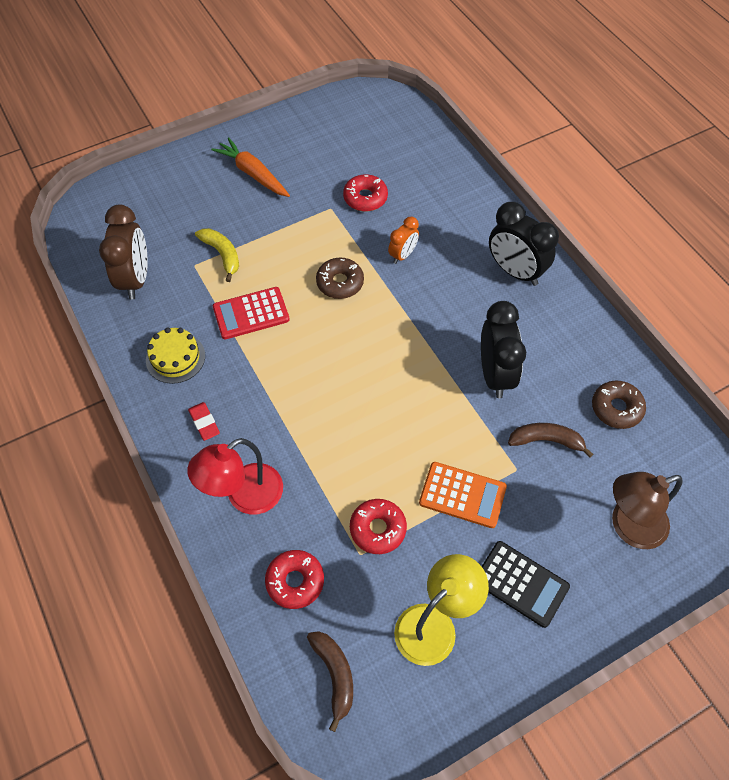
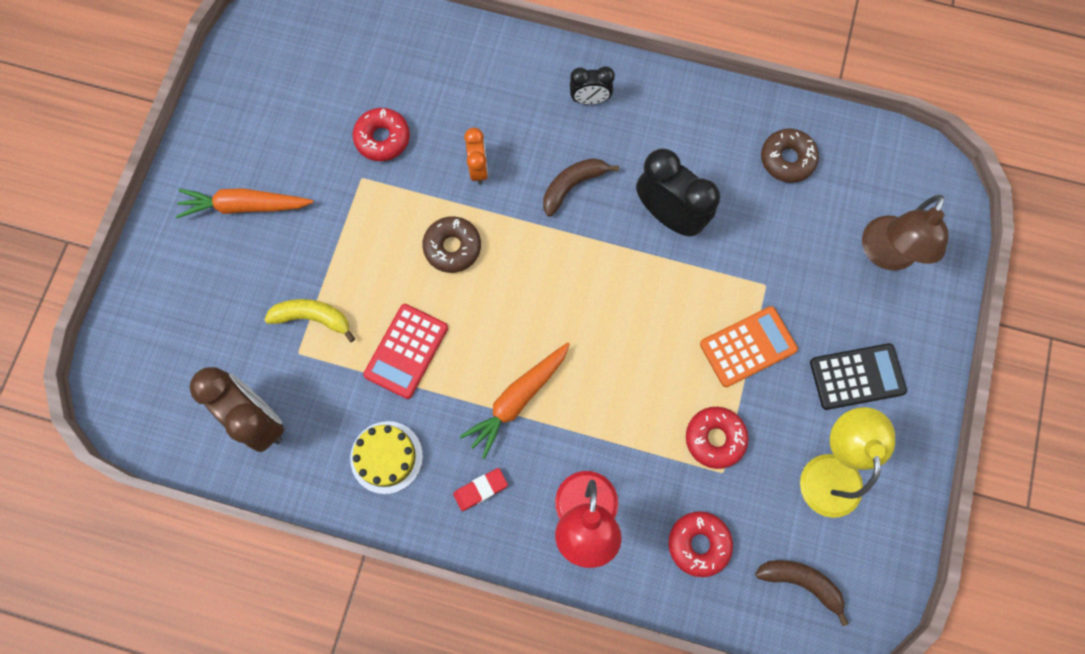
camera: 45 degrees left, 15 degrees up
red eraser [188,402,220,441] -> red eraser turned 45 degrees counterclockwise [453,468,508,511]
black clock [489,202,559,286] -> black clock [570,66,615,105], size x0.56
brown banana [508,423,593,458] -> brown banana moved to [543,158,619,216]
none -> orange carrot [460,342,570,459]

